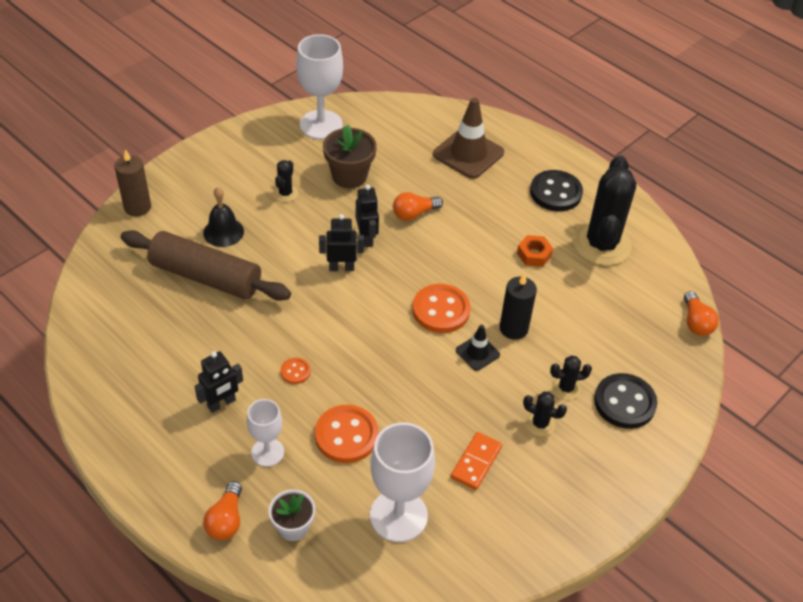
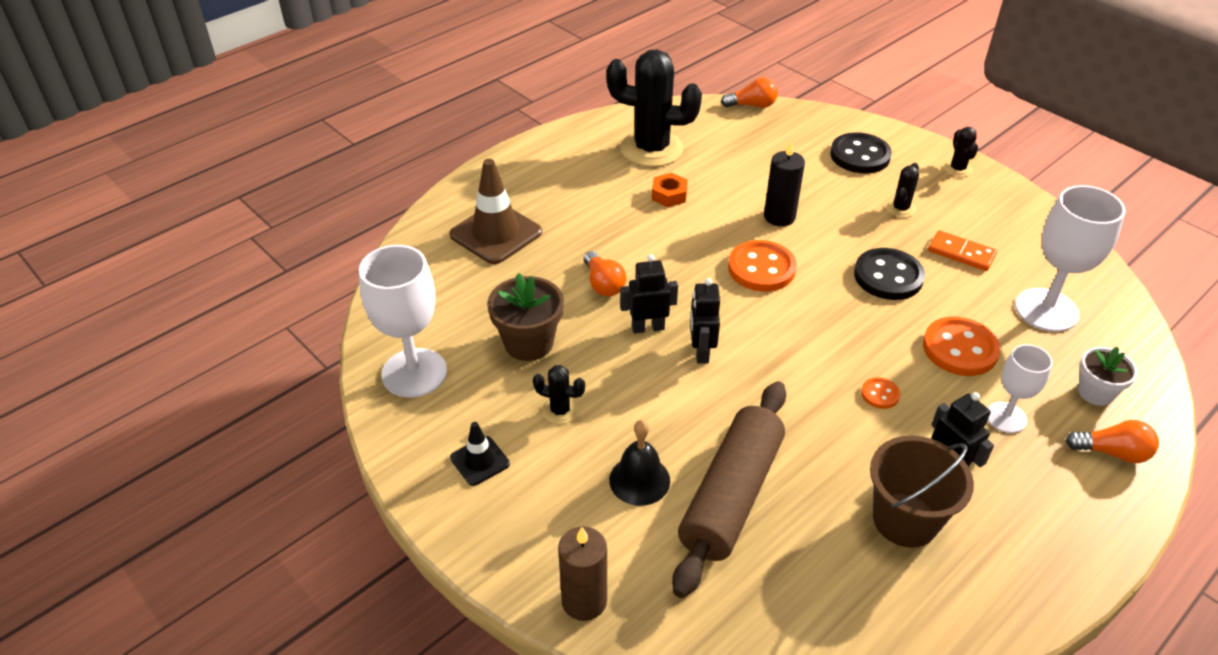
camera: 85 degrees left, 5 degrees down
black traffic cone [456,325,500,371] -> black traffic cone moved to [450,422,510,486]
black button [530,170,583,211] -> black button moved to [854,248,925,300]
black cactus [550,355,592,400] -> black cactus moved to [943,127,978,177]
none -> brown bucket [870,436,974,548]

